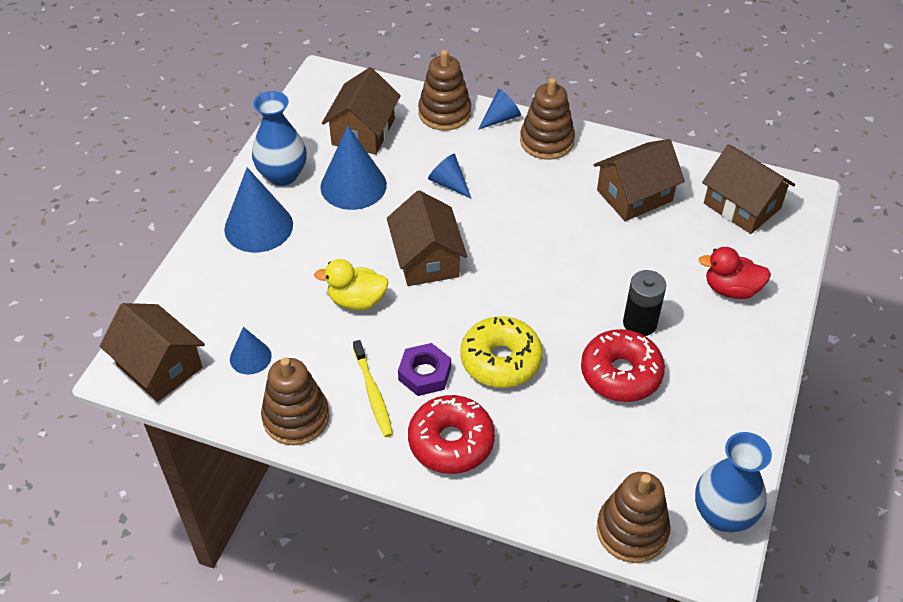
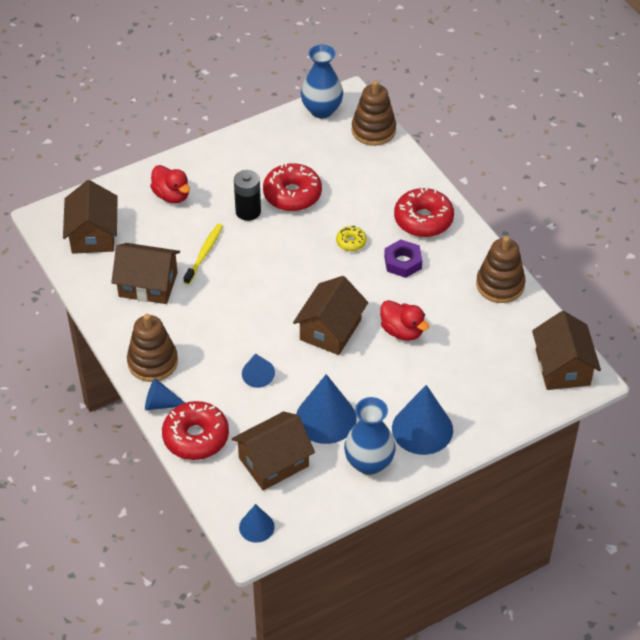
camera: 140 degrees left, 0 degrees up
blue cone [230,327,272,375] -> blue cone moved to [239,504,275,543]
yellow duck [314,259,388,310] -> red duck [380,300,429,341]
yellow toothbrush [353,340,393,437] -> yellow toothbrush moved to [183,224,223,285]
brown stacking toy [418,50,471,131] -> red donut [162,401,229,460]
yellow donut [460,316,543,388] -> yellow donut [336,226,367,251], size x0.50

